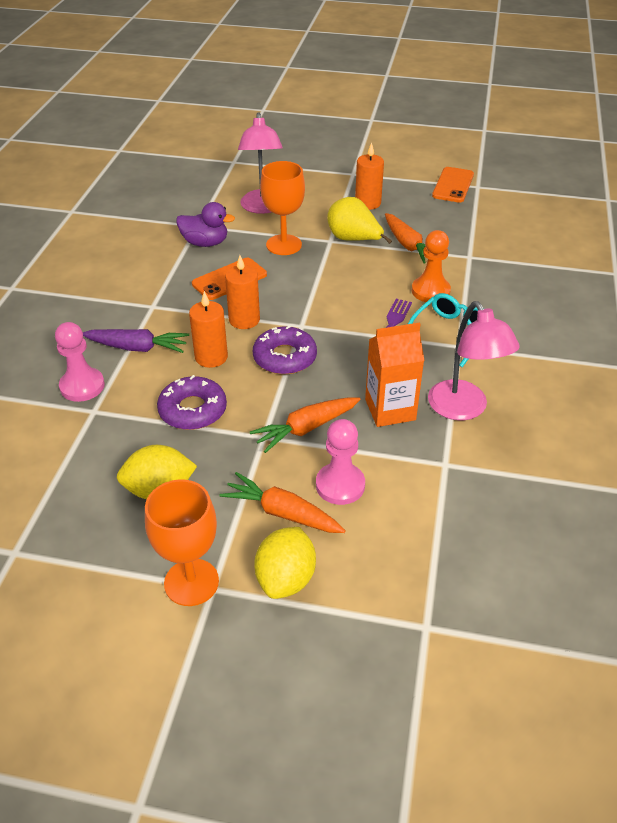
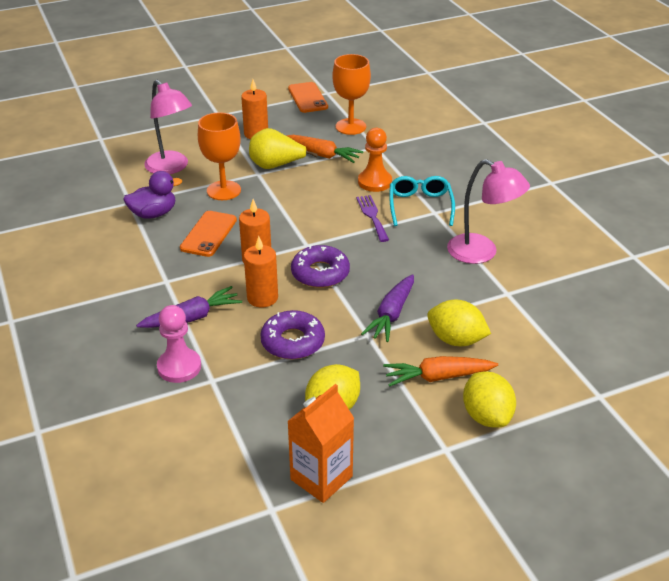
camera: 35 degrees left, 5 degrees down
orange goblet [145,479,219,606] -> orange goblet moved to [332,54,371,135]
orange carrot [250,397,361,453] -> purple carrot [361,274,414,342]
pink pawn [316,419,365,505] -> yellow lemon [427,300,491,346]
orange carton [365,322,424,427] -> orange carton moved to [287,384,354,503]

